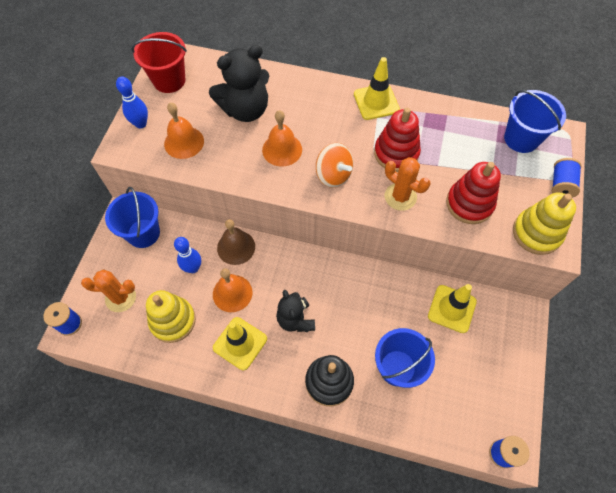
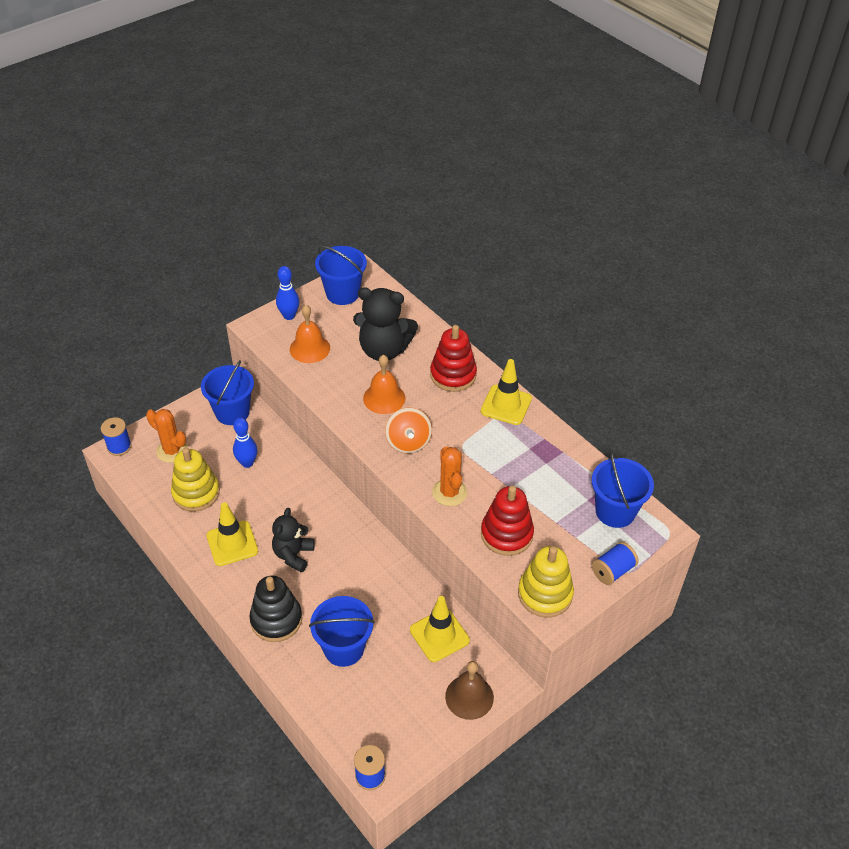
camera: 35 degrees right, 15 degrees down
red bucket [131,32,187,93] -> blue bucket [315,246,367,305]
orange bell [213,268,252,312] -> none
brown bell [217,219,255,265] -> brown bell moved to [445,661,494,720]
red stacking toy [374,108,421,172] -> red stacking toy moved to [430,325,477,392]

